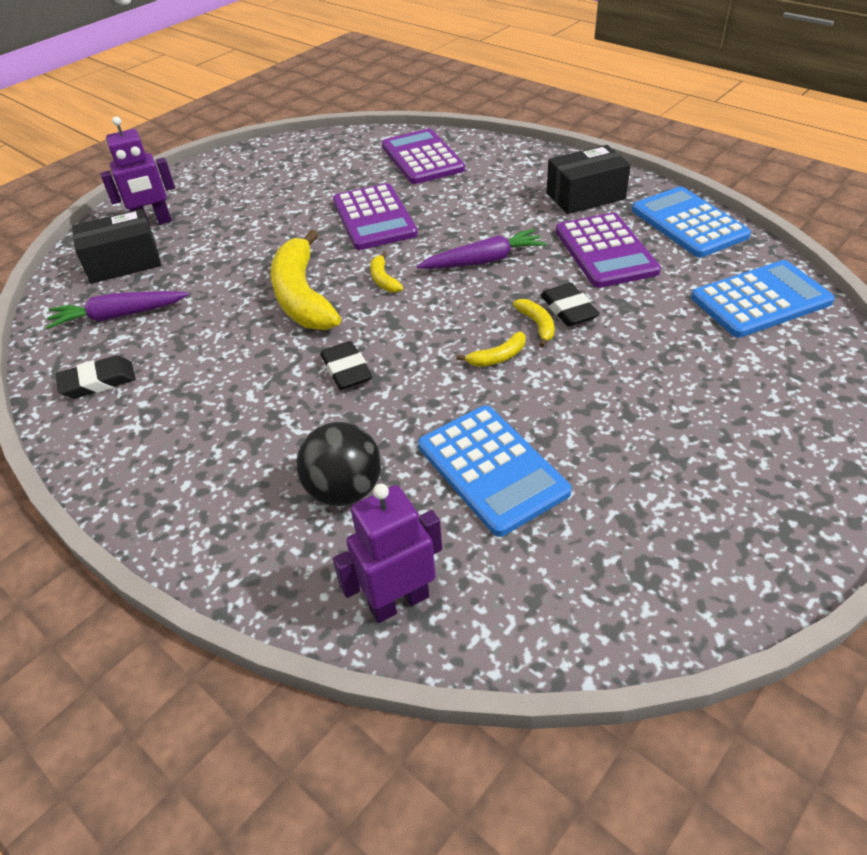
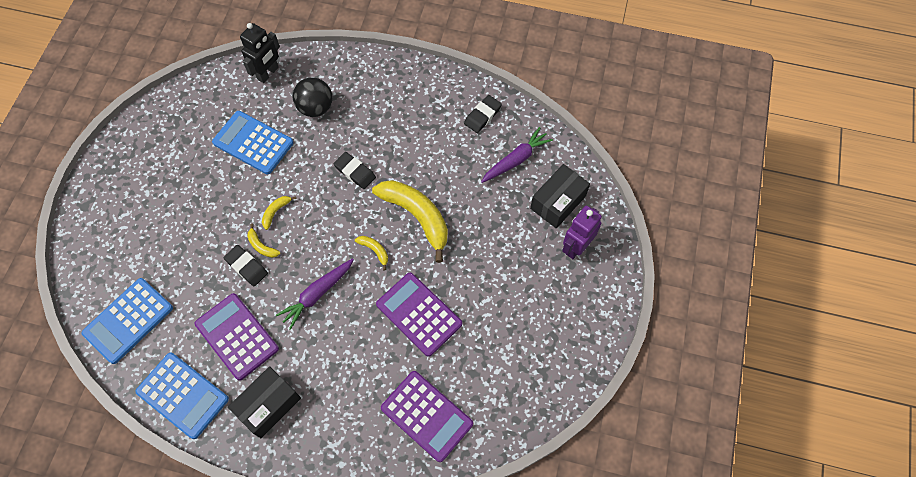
camera: 150 degrees right, 20 degrees up
purple robot [333,484,442,623] -> black robot [240,23,280,83]

